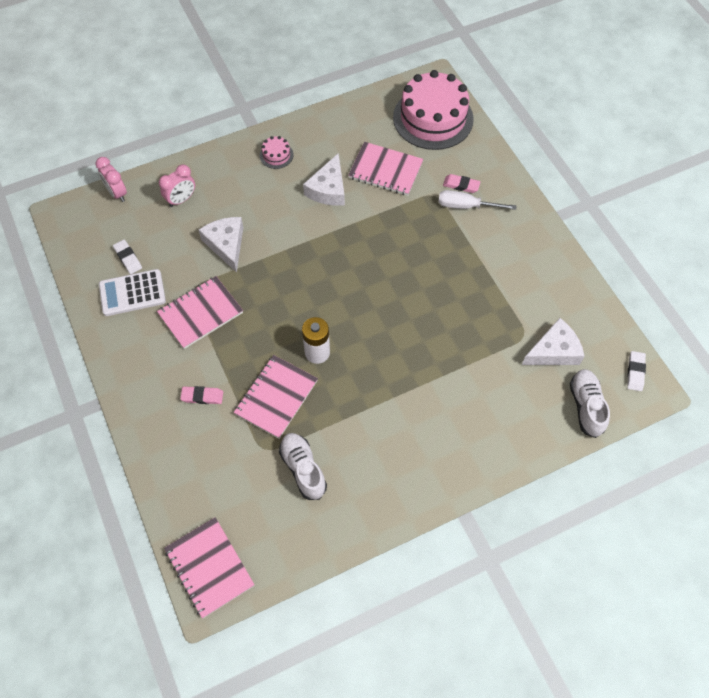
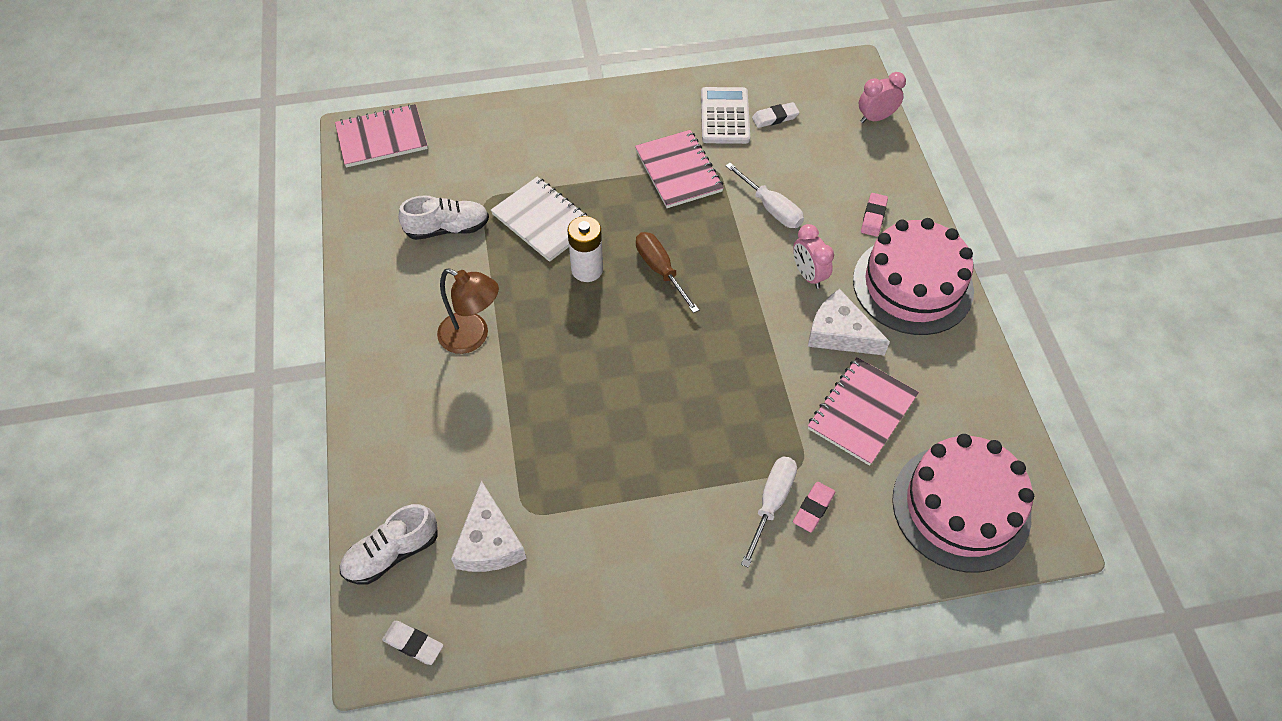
camera: 105 degrees right, 5 degrees down
pink clock [159,165,195,207] -> pink clock moved to [793,224,834,289]
pink eraser [180,386,223,404] -> pink eraser moved to [861,193,888,237]
white cheese [199,217,243,272] -> white screwdriver [726,163,804,228]
pink notebook [234,355,318,439] -> white notebook [491,177,587,262]
pink cake [260,136,293,169] -> pink cake [853,218,974,335], size x2.43
white shoe [570,369,610,438] -> white shoe turned 135 degrees clockwise [340,504,438,585]
none -> brown lamp [437,268,499,354]
none -> brown screwdriver [636,232,699,313]

